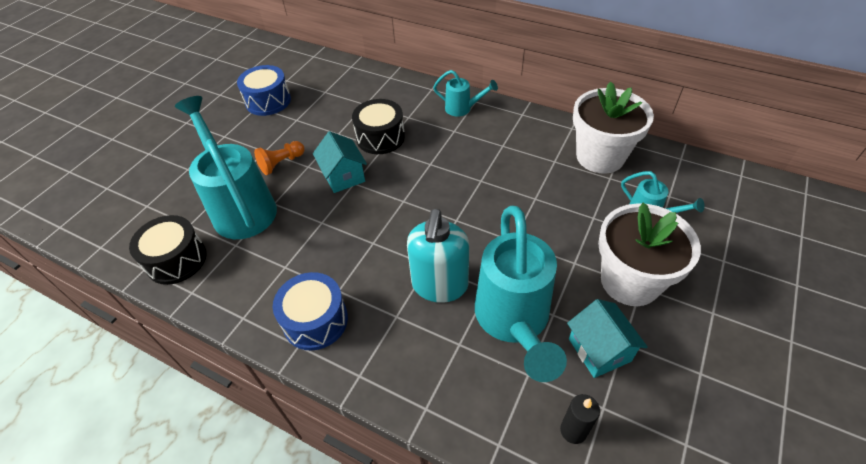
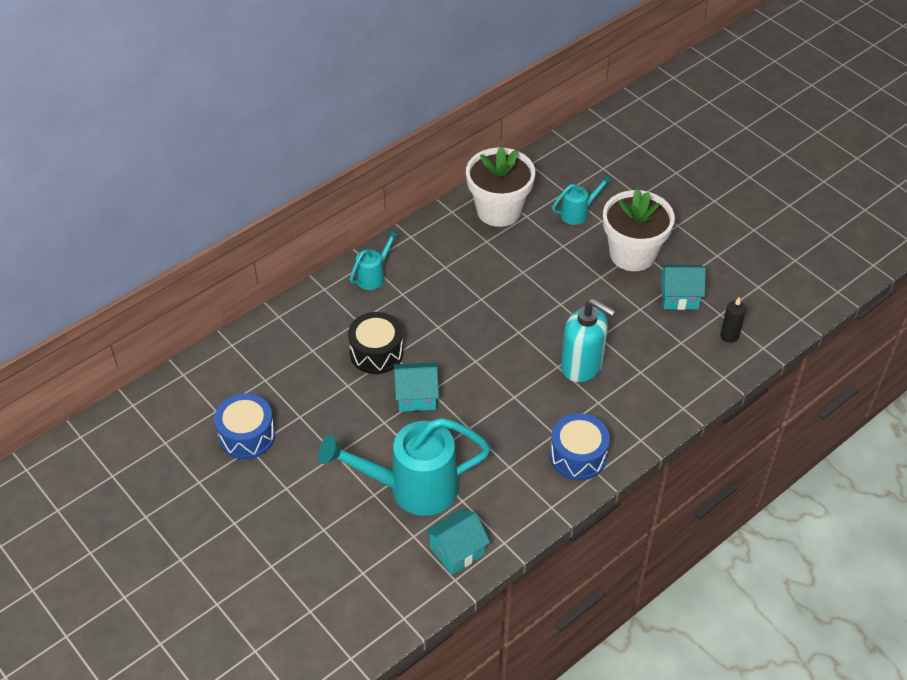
camera: 70 degrees left, 0 degrees up
black drum [129,215,207,285] -> turquoise house [425,508,490,575]
orange pawn [254,141,304,175] -> none
turquoise watering can [475,206,567,382] -> none

